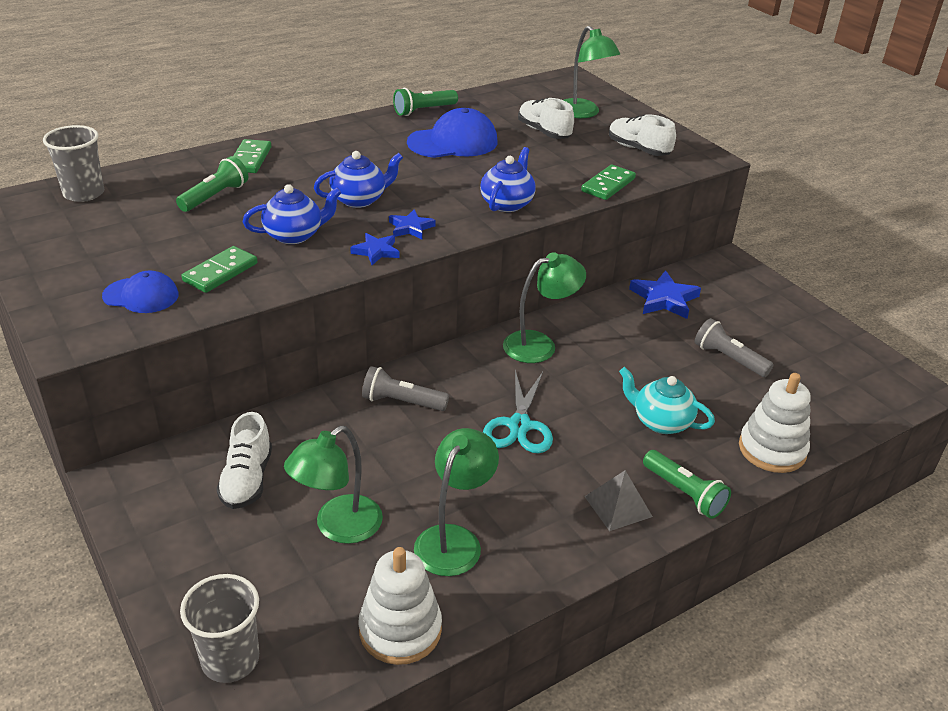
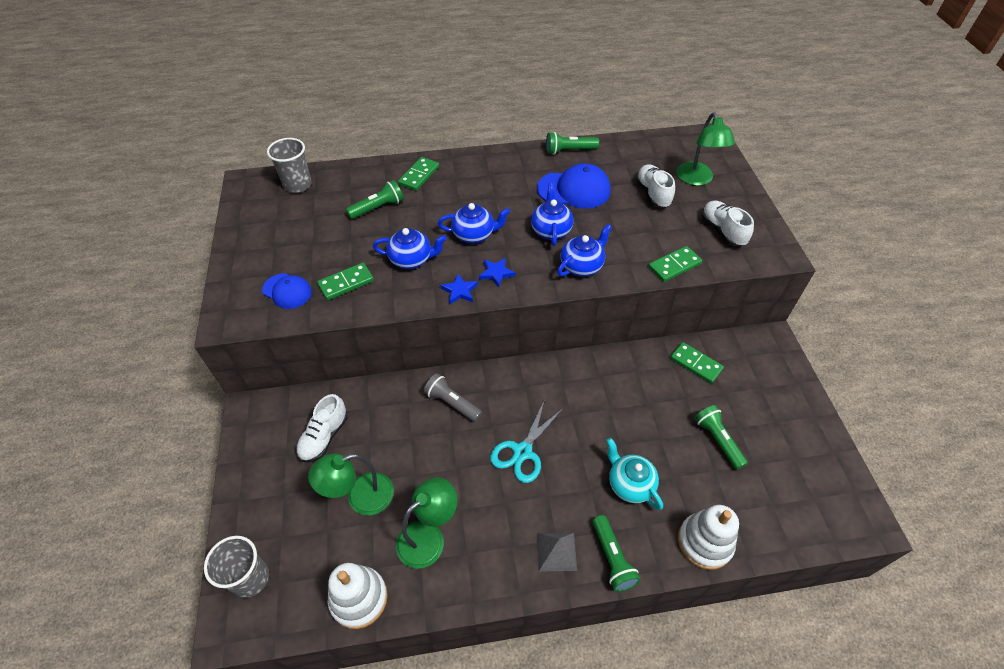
camera: 25 degrees right, 15 degrees up
green lamp [503,252,586,363] -> none
blue star [629,270,701,319] -> green domino [670,342,724,384]
grey flashlight [695,318,774,377] -> green flashlight [695,405,748,470]
none -> blue teapot [531,183,573,246]

